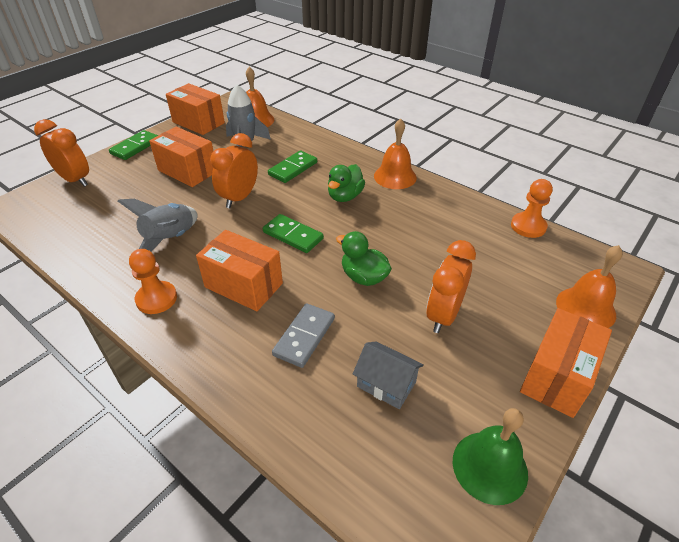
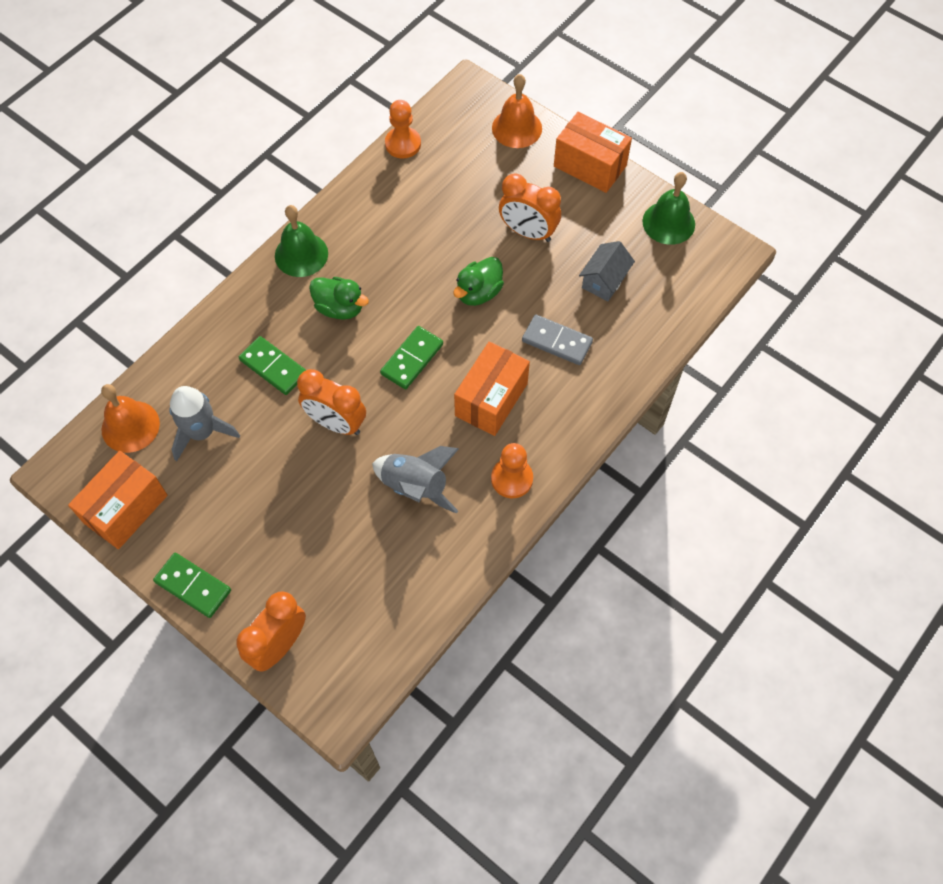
camera: 90 degrees left, 20 degrees up
orange box [149,127,213,187] -> none
orange bell [374,118,417,189] -> green bell [275,205,328,277]

